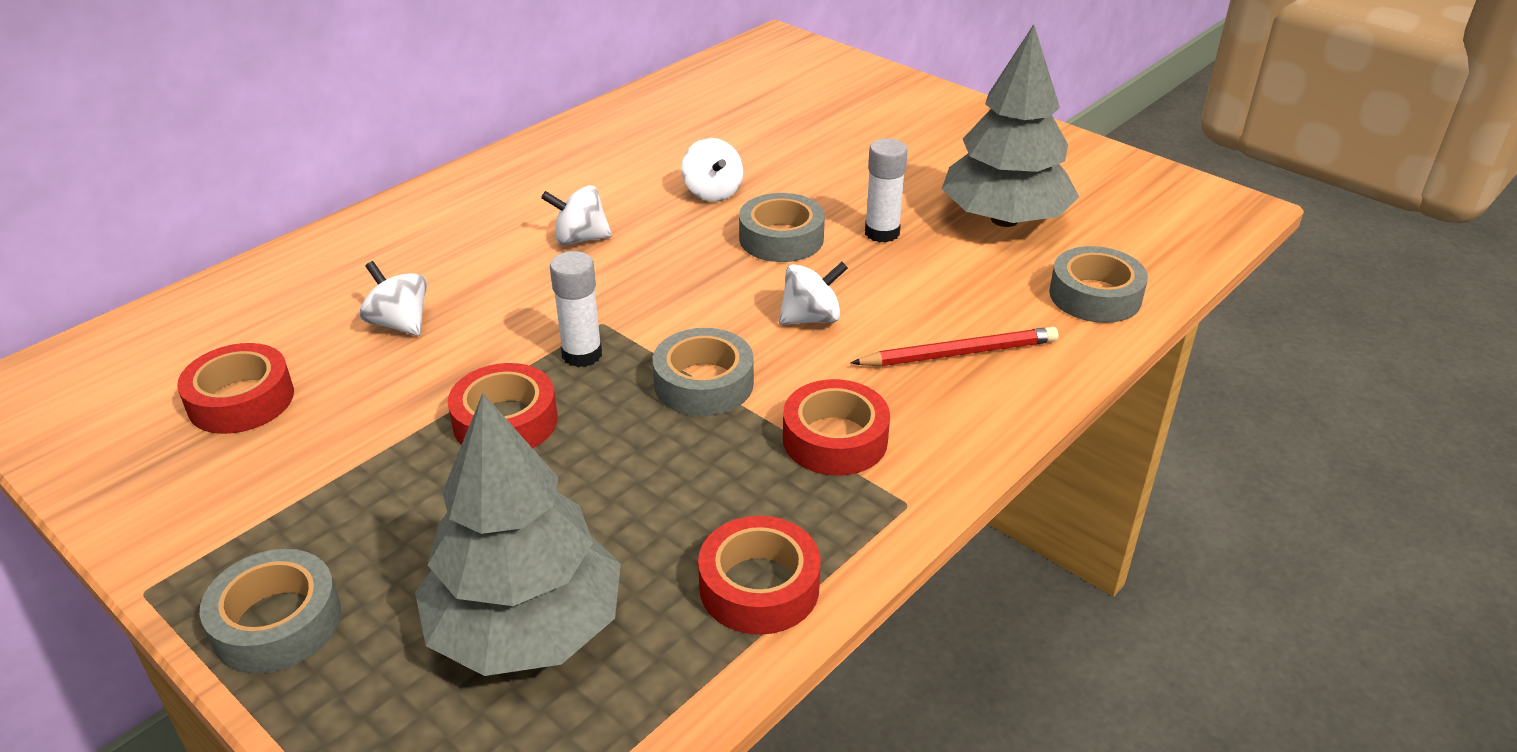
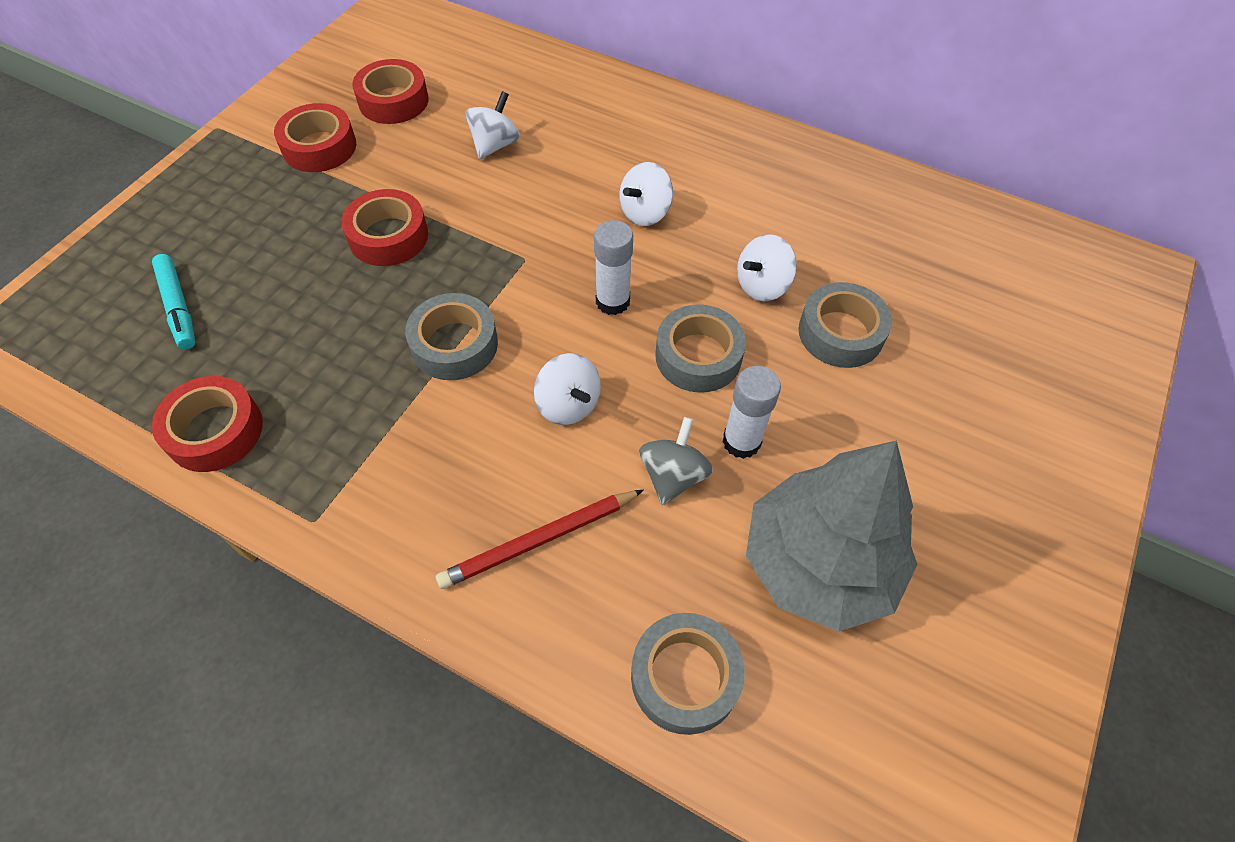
camera: 75 degrees right, 20 degrees up
grey tape [200,549,341,674] -> grey tape moved to [798,282,892,368]
grey tree [415,393,621,676] -> turquoise marker [152,254,195,350]
white spinning top [541,185,612,245] -> white spinning top turned 120 degrees counterclockwise [619,162,673,226]
white glue stick [550,251,602,367] -> white glue stick moved to [594,220,633,315]
red tape [783,379,890,476] -> red tape moved to [274,103,356,172]
red pencil [851,327,1058,366] -> red pencil turned 90 degrees clockwise [436,490,643,589]
none -> grey spinning top [639,417,713,505]

